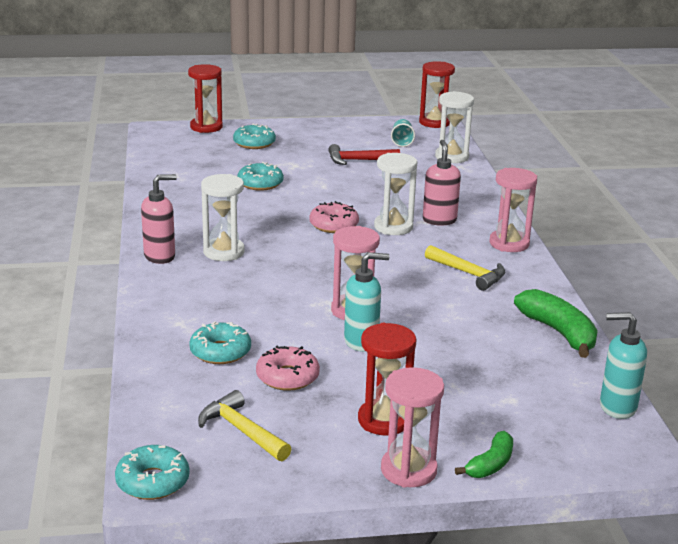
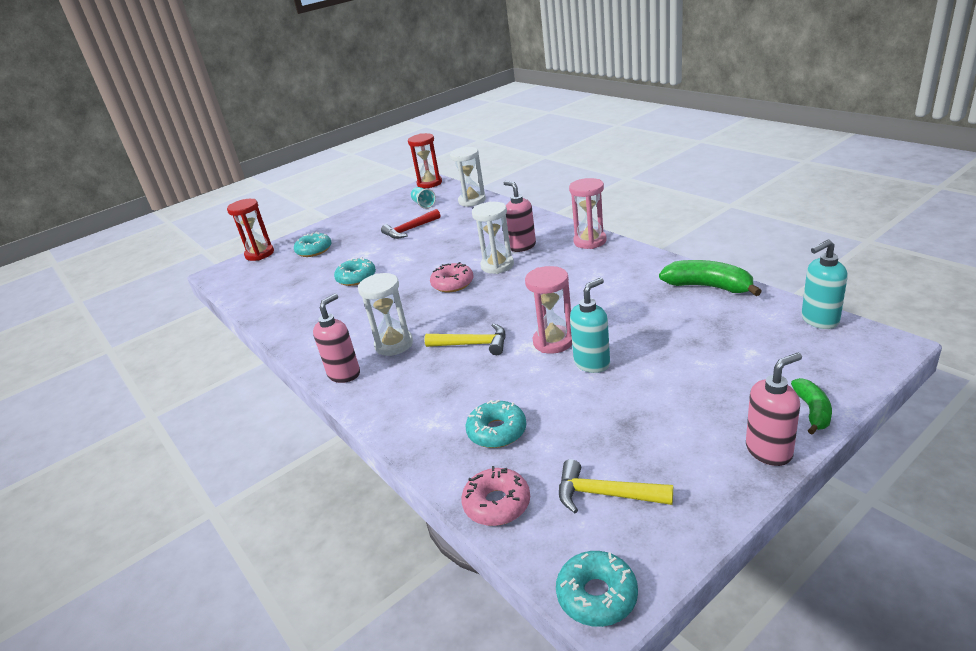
camera: 25 degrees left, 5 degrees up
pink donut [256,345,320,391] -> pink donut moved to [461,466,530,526]
red hourglass [358,323,416,435] -> none
pink hourglass [381,367,444,488] -> pink soap dispenser [746,353,802,466]
yellow hammer [425,245,505,291] -> yellow hammer moved to [425,323,505,355]

